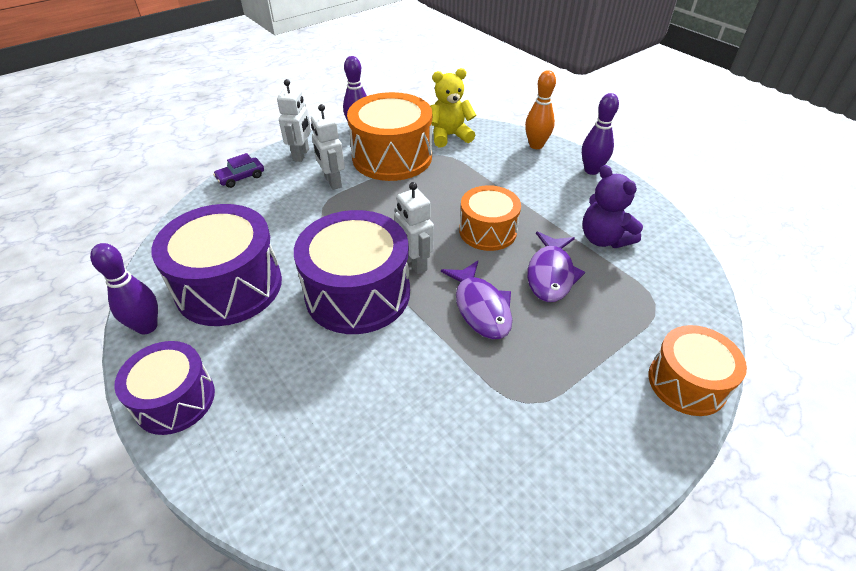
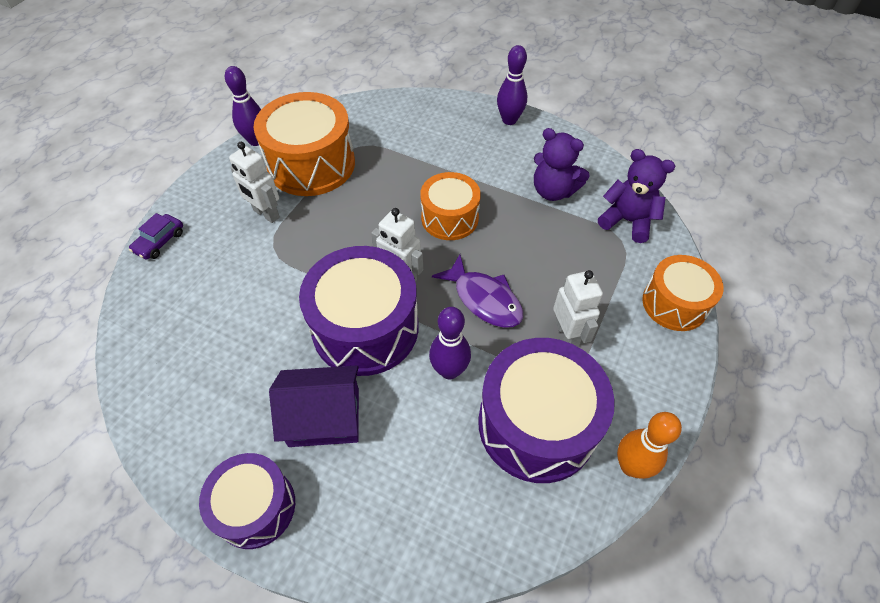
camera: 25 degrees left, 10 degrees up
purple bowling pin [90,243,158,335] -> purple bowling pin moved to [429,307,471,379]
purple drum [151,204,282,326] -> purple drum moved to [478,338,615,483]
white robot [277,79,311,162] -> white robot moved to [553,270,603,347]
yellow teddy bear [430,68,476,147] -> none
orange bowling pin [525,70,556,149] -> orange bowling pin moved to [617,412,682,479]
purple fish [527,231,585,302] -> none
none -> purple house [269,366,359,447]
none -> purple teddy bear [598,149,676,243]

